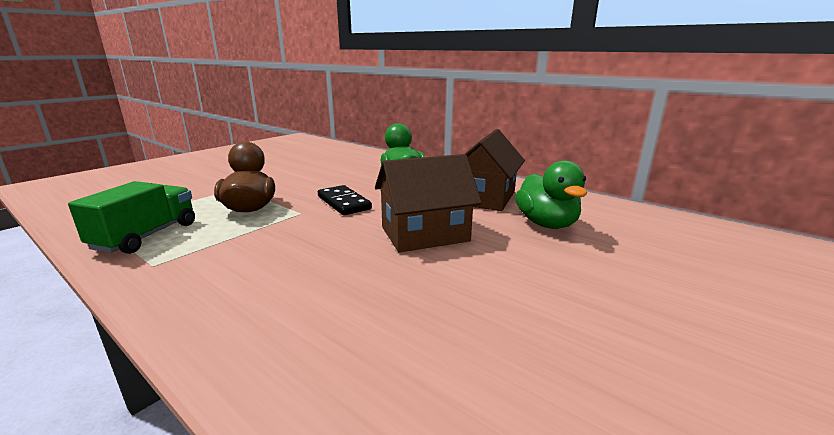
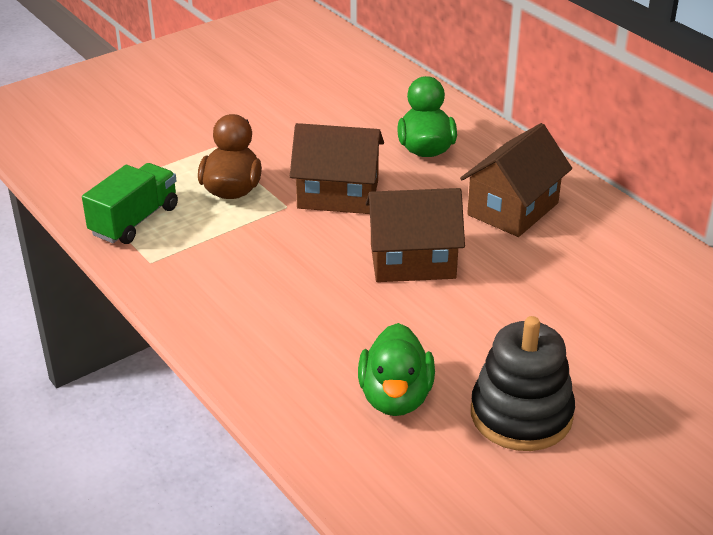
camera: 15 degrees right, 15 degrees up
black domino [318,185,372,215] -> brown house [290,123,384,214]
green duck [515,161,587,229] -> green duck moved to [358,323,435,416]
none -> black stacking toy [471,316,575,451]

